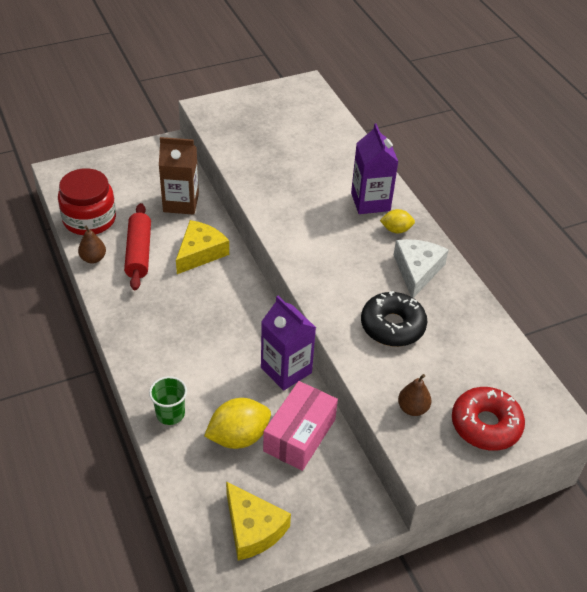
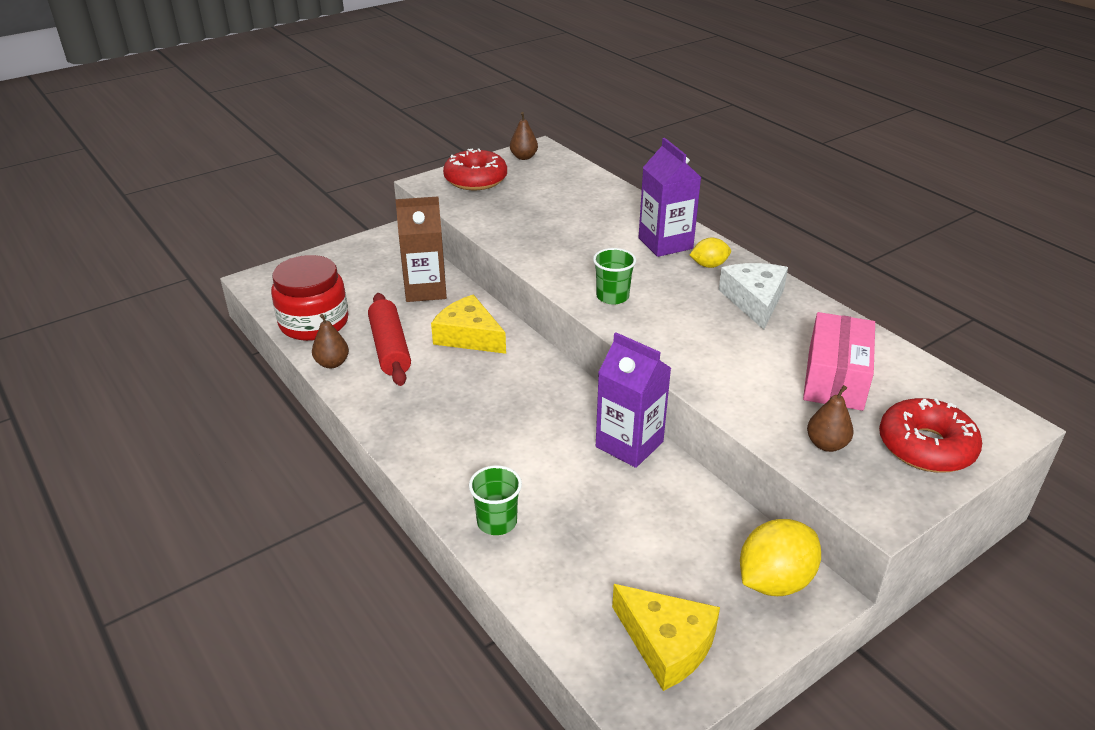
camera: 10 degrees left, 10 degrees down
yellow cheese [176,220,229,274] -> yellow cheese turned 75 degrees counterclockwise [431,295,506,354]
yellow lemon [204,398,271,449] -> yellow lemon moved to [740,519,821,596]
pink box [263,381,338,471] -> pink box moved to [803,312,875,411]
black donut [361,291,427,347] -> none
none -> red donut [443,148,507,190]
none -> brown pear [510,112,538,160]
none -> green cup [593,248,636,305]

